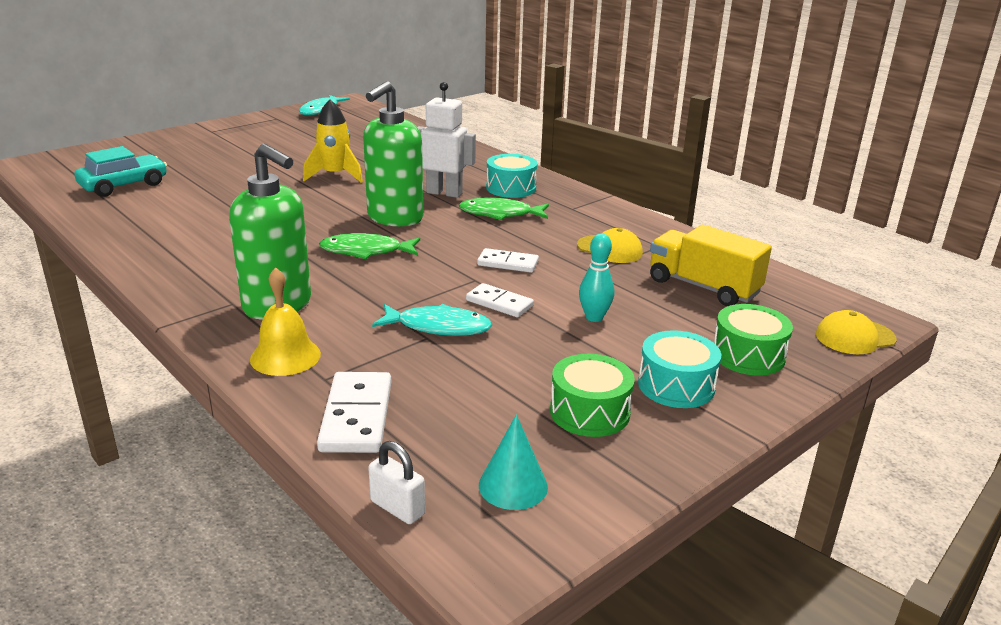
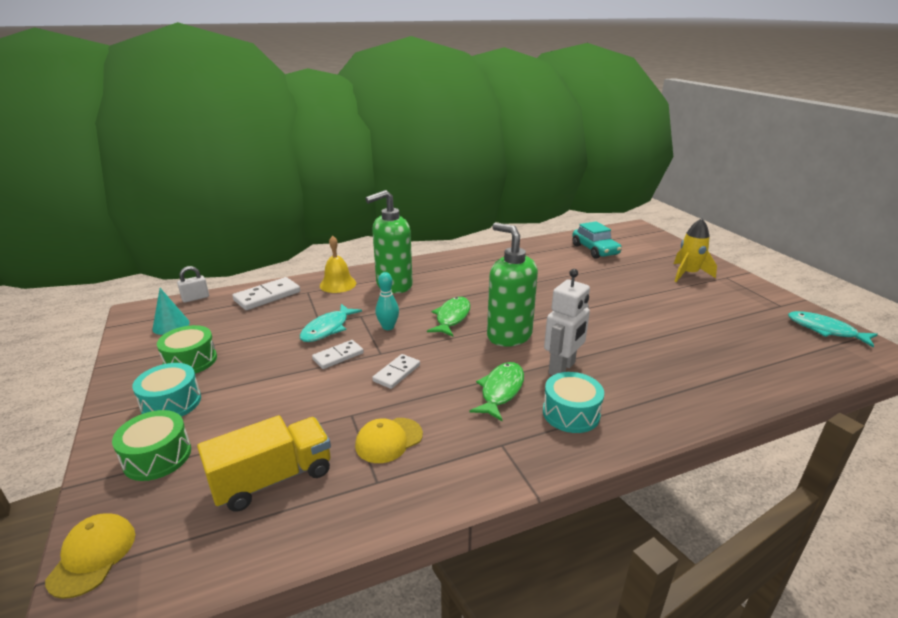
camera: 110 degrees right, 0 degrees up
yellow rocket [303,99,363,183] -> yellow rocket moved to [674,218,717,282]
white domino [317,372,391,453] -> white domino turned 60 degrees counterclockwise [232,277,300,310]
turquoise bowling pin [579,233,614,322] -> turquoise bowling pin moved to [376,272,399,330]

